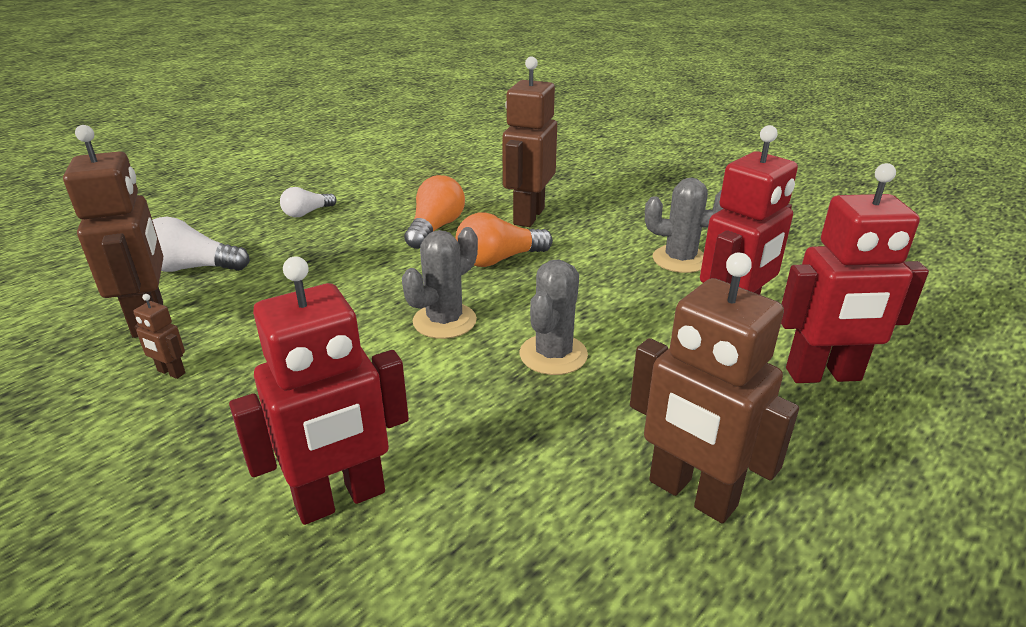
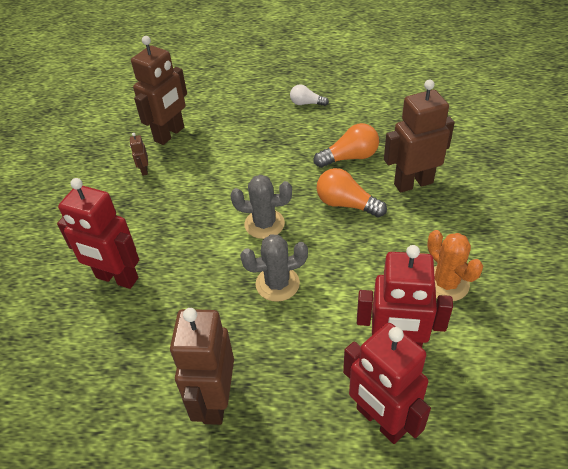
camera: 55 degrees right, 15 degrees up
white light bulb [152,217,250,272] -> none
grey cactus [645,178,723,273] -> orange cactus [427,230,483,301]

